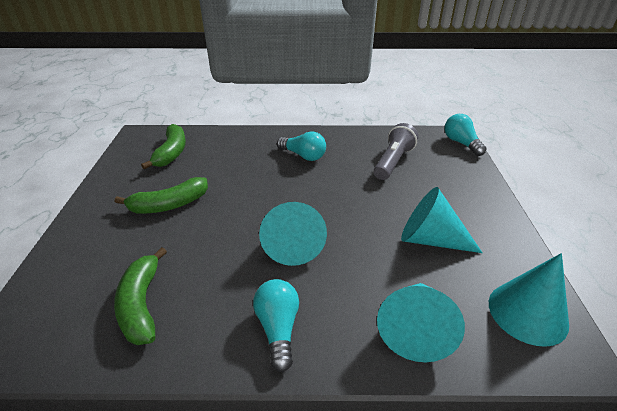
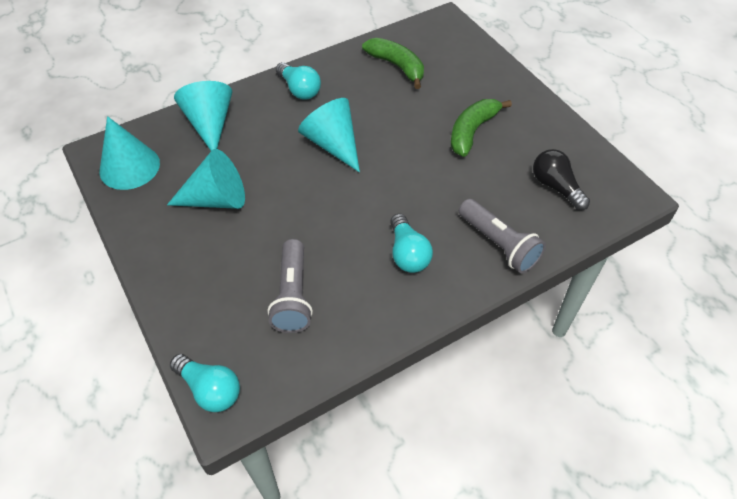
camera: 150 degrees right, 15 degrees up
green banana [141,124,186,169] -> black light bulb [533,149,590,210]
turquoise light bulb [277,131,326,161] -> turquoise light bulb turned 105 degrees counterclockwise [390,213,433,273]
none -> grey flashlight [459,199,546,273]

